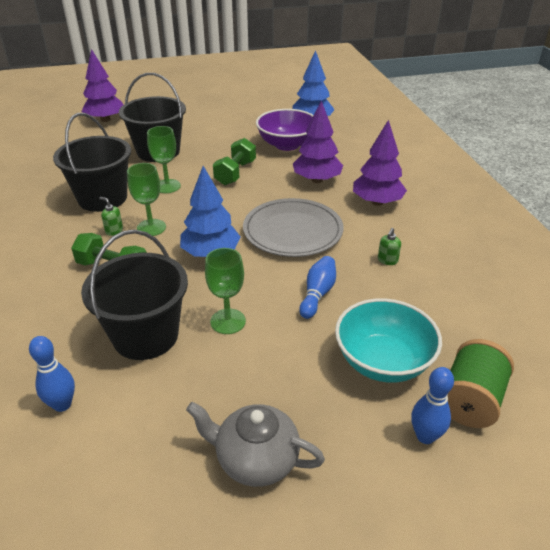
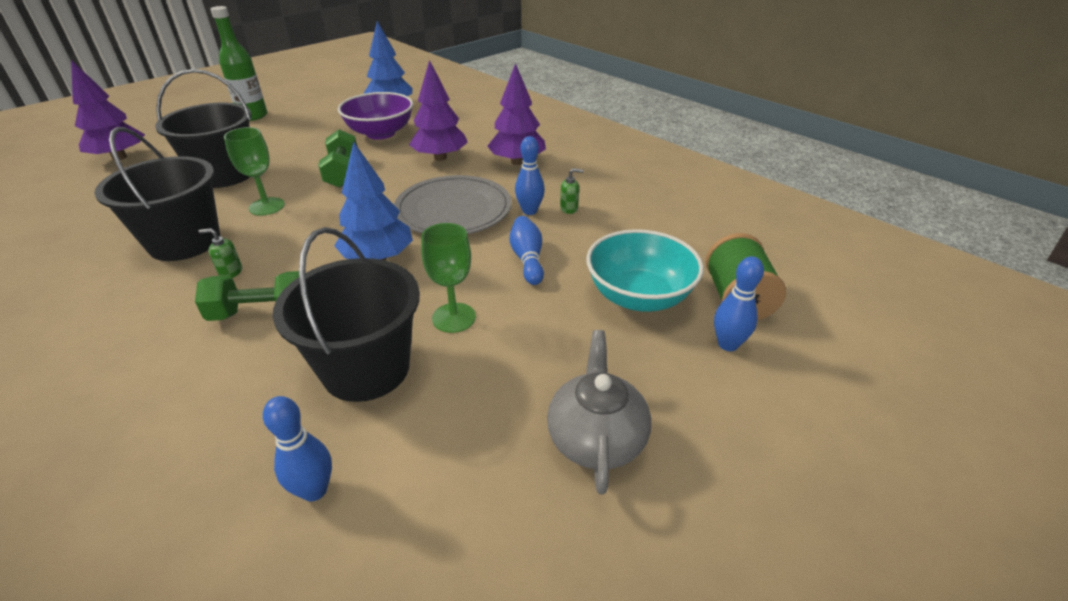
camera: 30 degrees left, 0 degrees up
green goblet [127,163,166,236] -> none
grey teapot [186,402,325,487] -> grey teapot turned 105 degrees clockwise [547,330,651,495]
green soap dispenser [378,228,401,265] -> green soap dispenser turned 90 degrees counterclockwise [560,168,583,214]
none -> green bottle [211,6,267,121]
none -> blue bowling pin [515,136,545,215]

